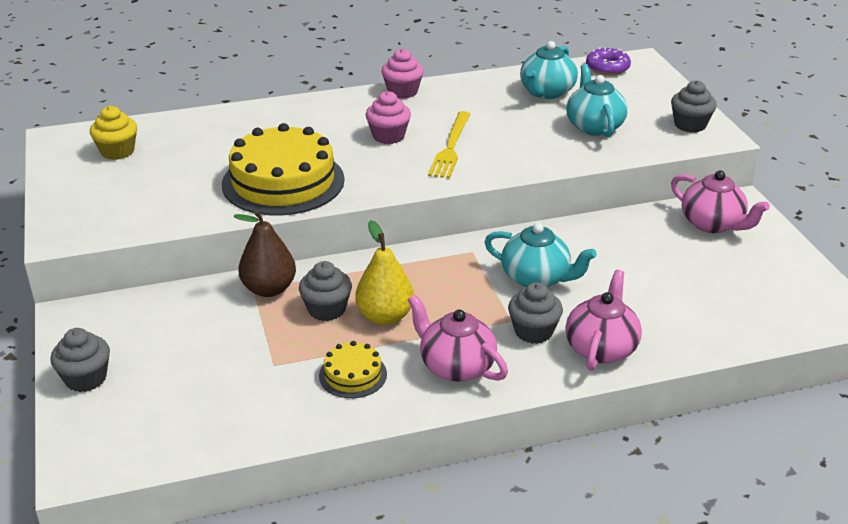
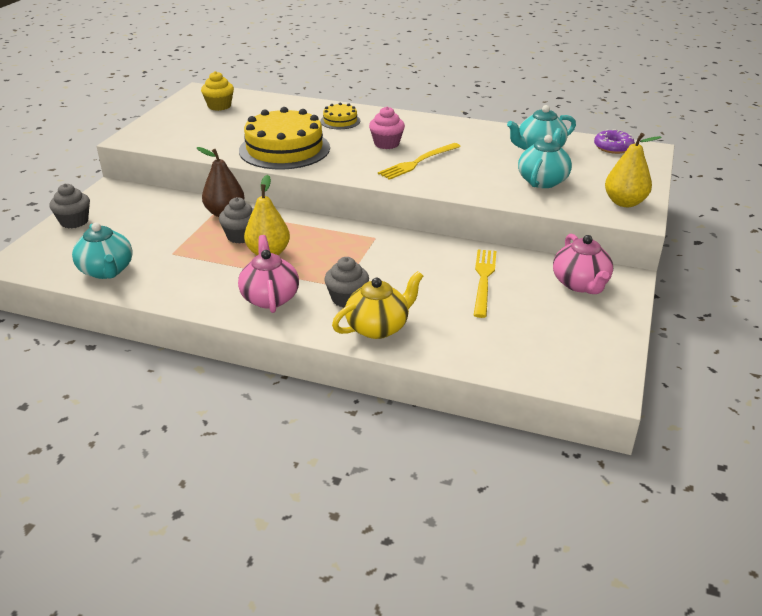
camera: 35 degrees right, 0 degrees up
yellow cake [319,341,387,398] -> yellow cake moved to [320,103,360,129]
pink cupcake [381,49,424,99] -> none
turquoise teapot [484,223,597,287] -> turquoise teapot moved to [72,222,133,279]
pink teapot [565,270,642,371] -> yellow teapot [332,271,423,339]
grey cupcake [671,80,717,133] -> yellow pear [605,133,662,207]
none -> yellow fork [474,249,496,318]

